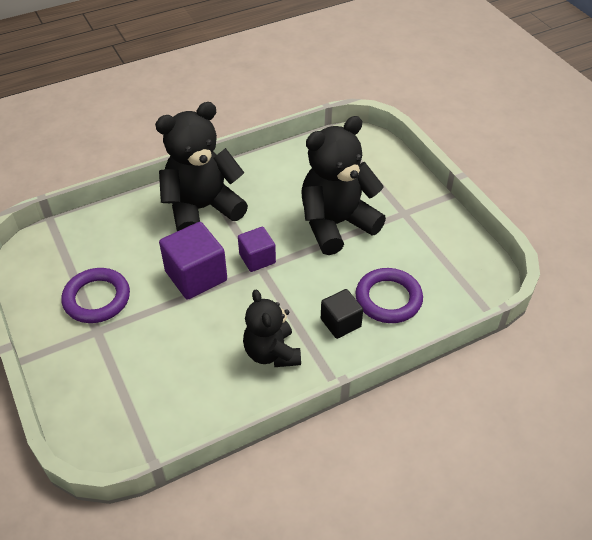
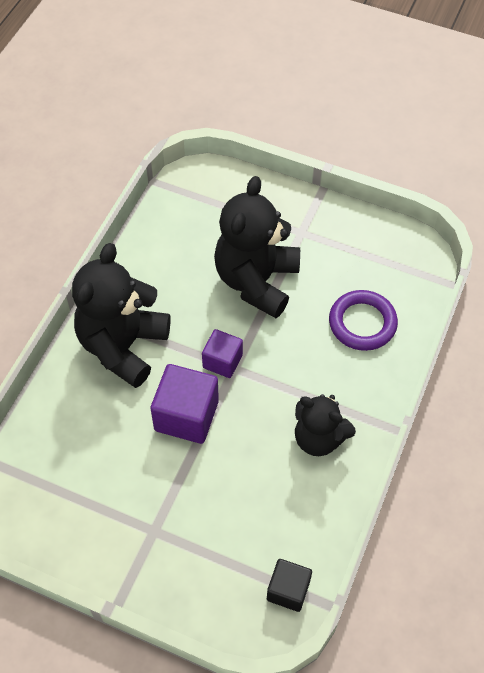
camera: 40 degrees left, 10 degrees up
purple ring [61,268,130,323] -> none
black cube [321,289,363,339] -> black cube moved to [267,559,312,612]

